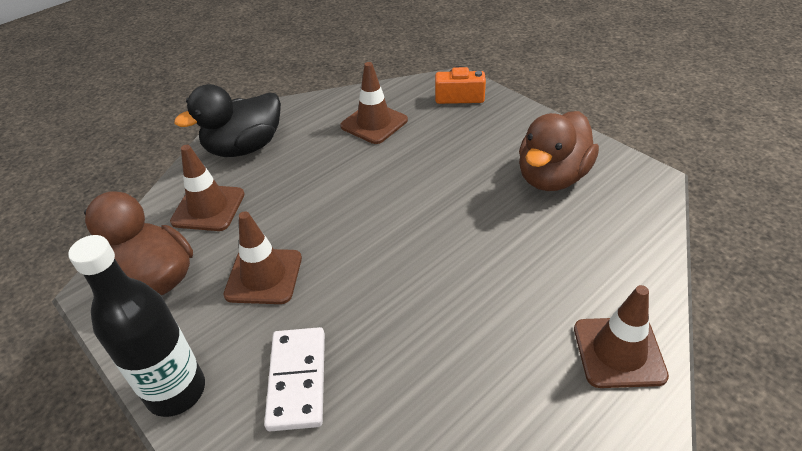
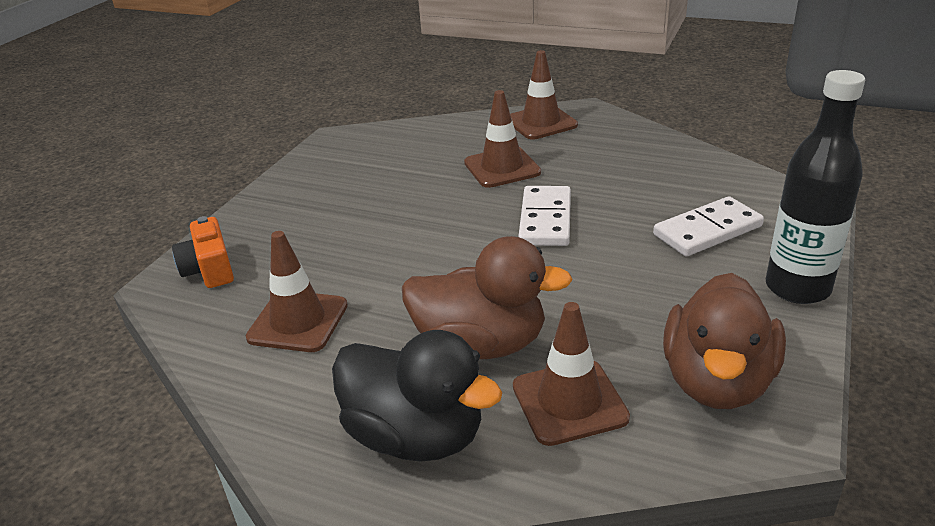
camera: 115 degrees left, 10 degrees down
brown traffic cone [223,211,302,304] -> brown traffic cone moved to [464,90,541,188]
brown duck [519,111,599,191] -> brown duck moved to [402,236,573,359]
none -> white domino [518,186,571,246]

